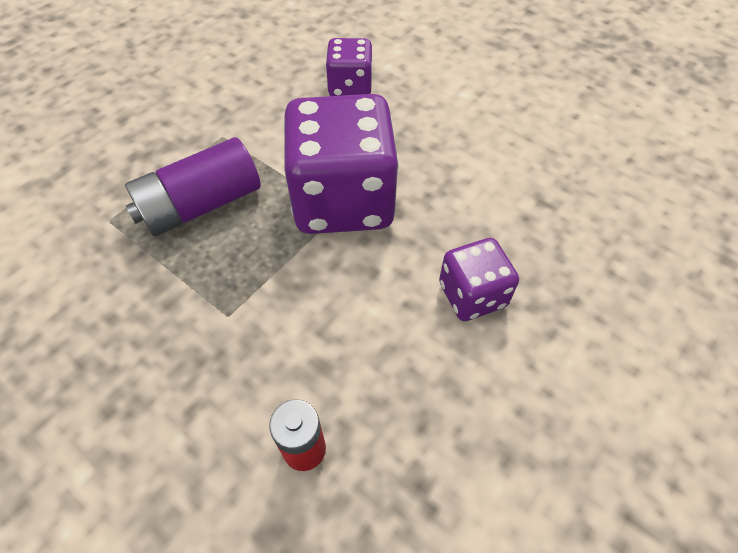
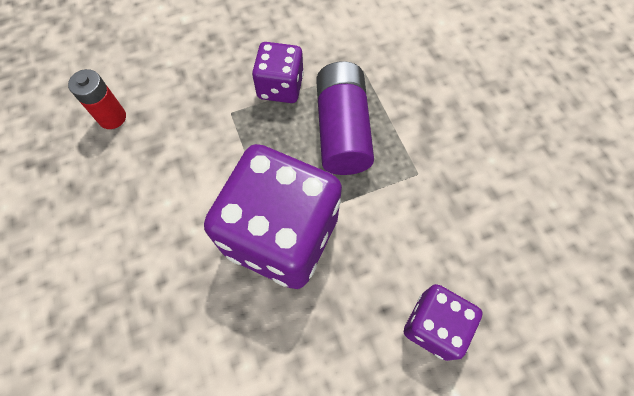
camera: 120 degrees right, 10 degrees up
purple dice [439,238,519,321] -> purple dice moved to [252,42,304,103]

